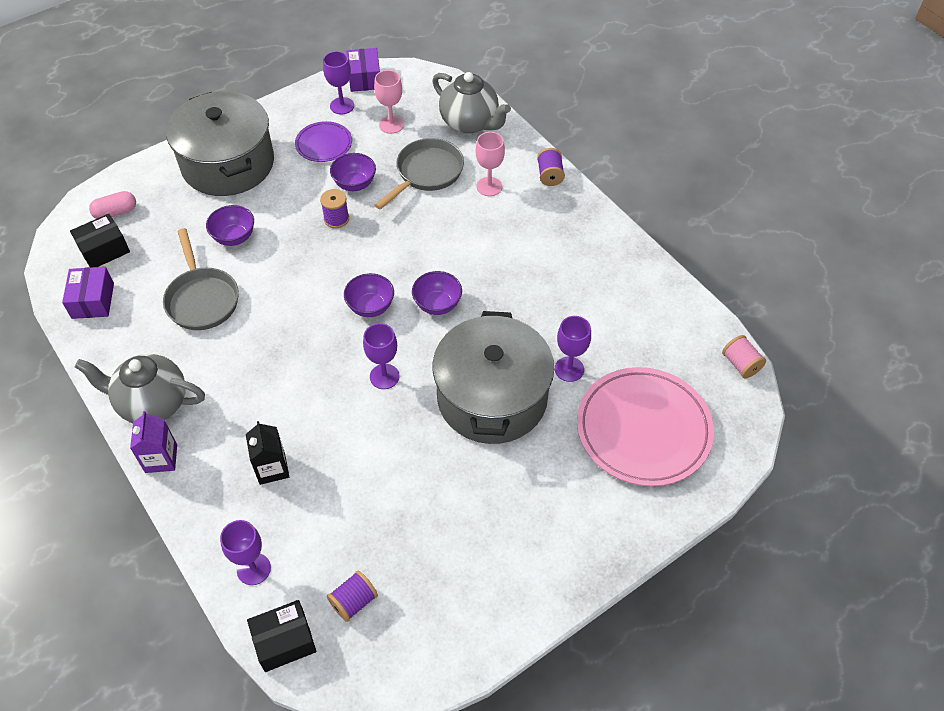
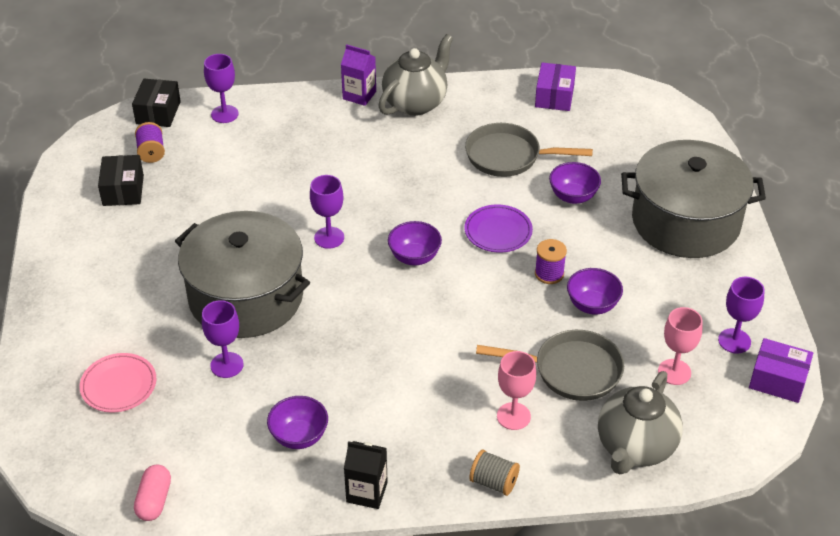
camera: 120 degrees right, 10 degrees down
purple box [62,267,114,319] -> purple box turned 75 degrees clockwise [535,63,576,111]
black box [70,214,130,267] -> black box moved to [98,155,144,206]
pink capsule [89,191,136,219] -> pink capsule moved to [134,464,171,521]
black carton [246,421,289,485] -> black carton moved to [344,441,388,509]
purple plate [295,121,352,162] -> purple plate moved to [464,204,533,253]
grey pan [374,138,464,210] -> grey pan turned 60 degrees counterclockwise [476,330,624,401]
purple bowl [412,271,462,315] -> purple bowl moved to [267,396,328,449]
grey teapot [432,72,511,133] -> grey teapot turned 45 degrees counterclockwise [598,371,683,474]
purple spool [537,148,565,186] -> grey spool [469,450,520,496]
pink plate [577,367,714,486] -> pink plate [80,353,156,412], size x0.52
pink spool [722,335,766,378] -> none

